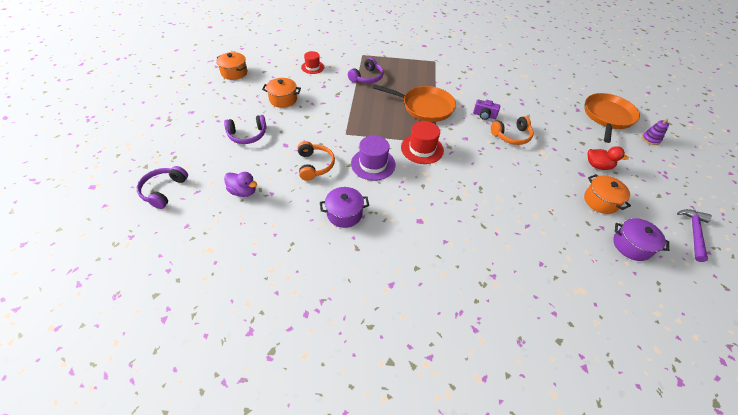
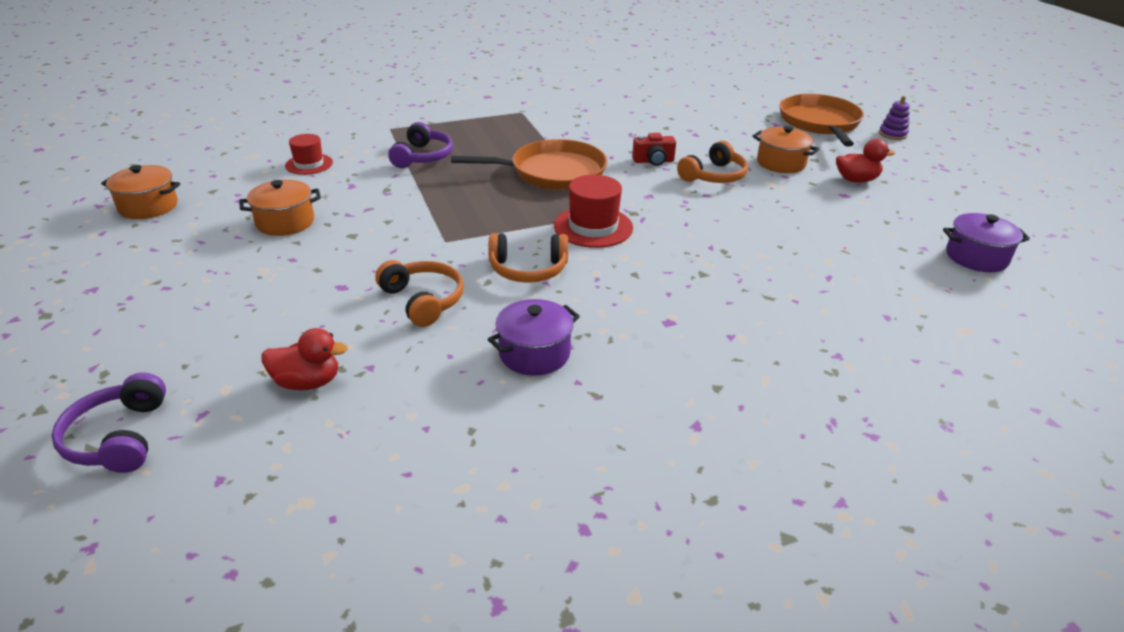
camera: 25 degrees left, 15 degrees down
purple headphones [224,115,267,144] -> none
purple duck [224,172,257,197] -> red duck [262,328,348,390]
purple hat [351,135,396,181] -> orange headphones [488,233,568,283]
purple camera [473,99,500,120] -> red camera [632,133,676,166]
orange pot [584,174,631,214] -> orange pot moved to [752,126,819,173]
purple hammer [677,209,712,262] -> none

